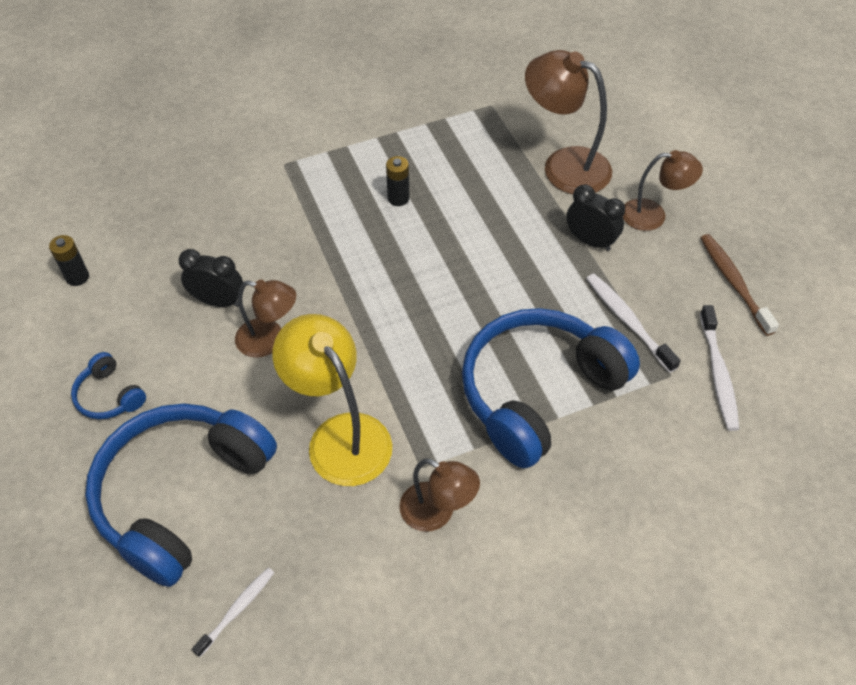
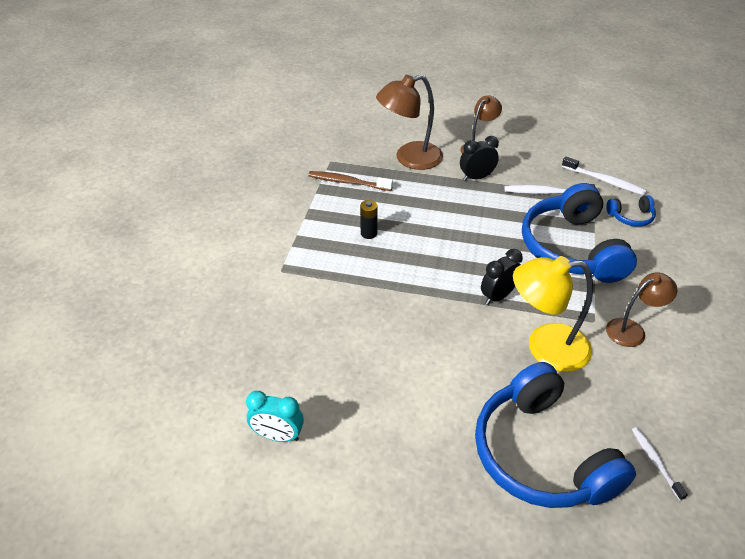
camera: 55 degrees left, 10 degrees down
black battery [49,235,89,286] -> turquoise clock [246,391,304,442]
blue headphones [71,352,146,419] -> blue headphones moved to [606,195,656,227]
black clock [179,249,243,307] -> black clock moved to [481,249,523,305]
brown lamp [235,280,296,358] -> none
brown toothbrush [700,234,779,336] -> brown toothbrush moved to [308,171,393,191]

